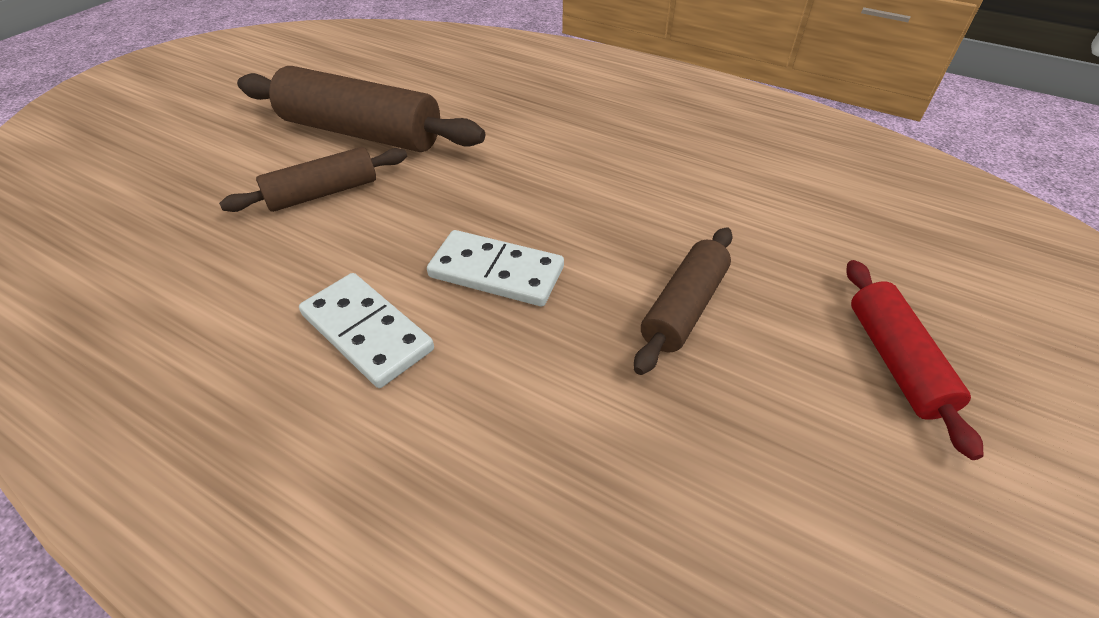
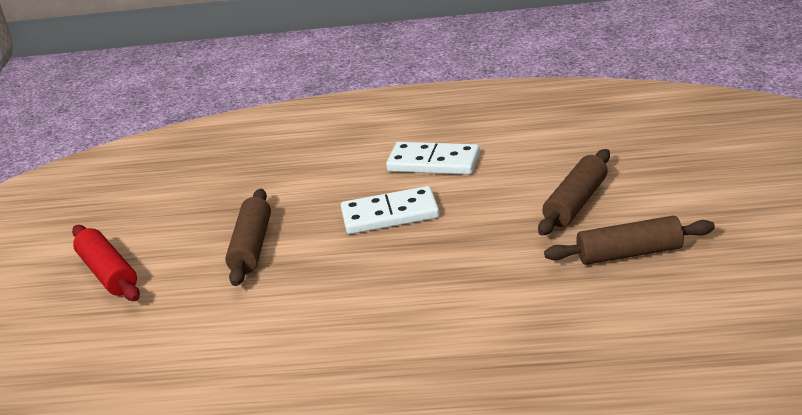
camera: 155 degrees right, 15 degrees down
brown rolling pin [237,66,485,152] -> brown rolling pin [544,216,715,265], size x0.59

